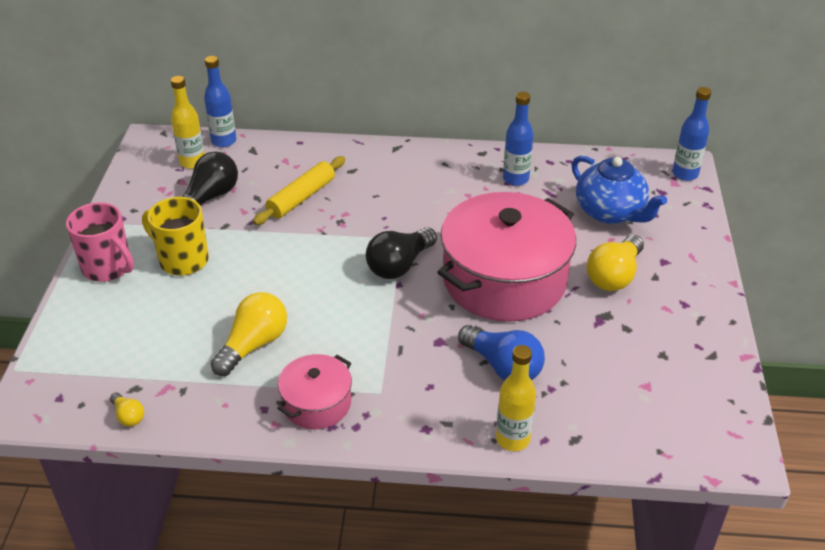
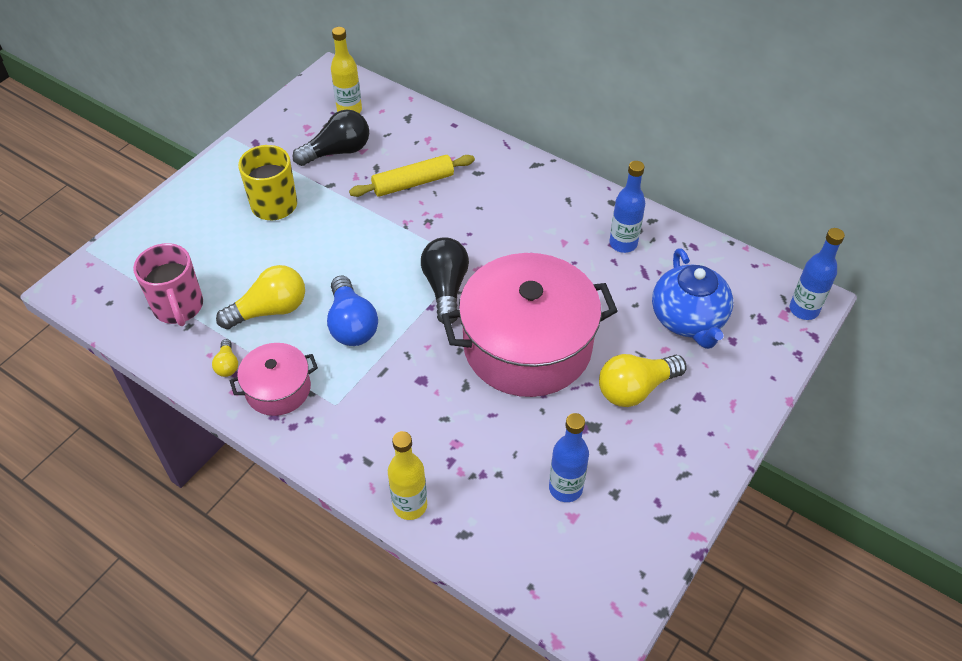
camera: 30 degrees right, 10 degrees up
pink mug [66,202,134,282] -> pink mug moved to [133,243,203,326]
yellow light bulb [110,393,144,426] -> yellow light bulb moved to [212,339,238,377]
blue bottle [204,56,236,147] -> blue bottle moved to [549,413,589,502]
black light bulb [366,227,437,279] -> black light bulb turned 105 degrees clockwise [421,237,469,324]
blue light bulb [458,325,545,381] -> blue light bulb moved to [327,275,378,346]

